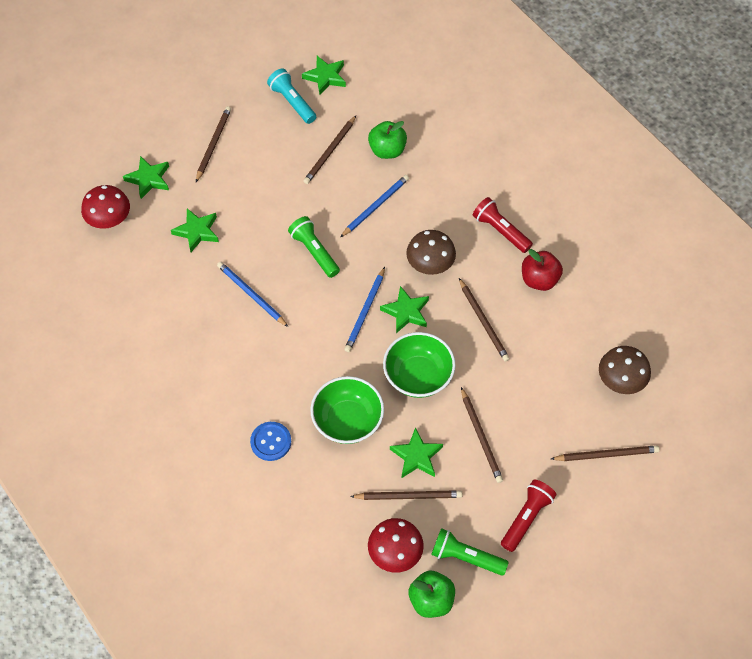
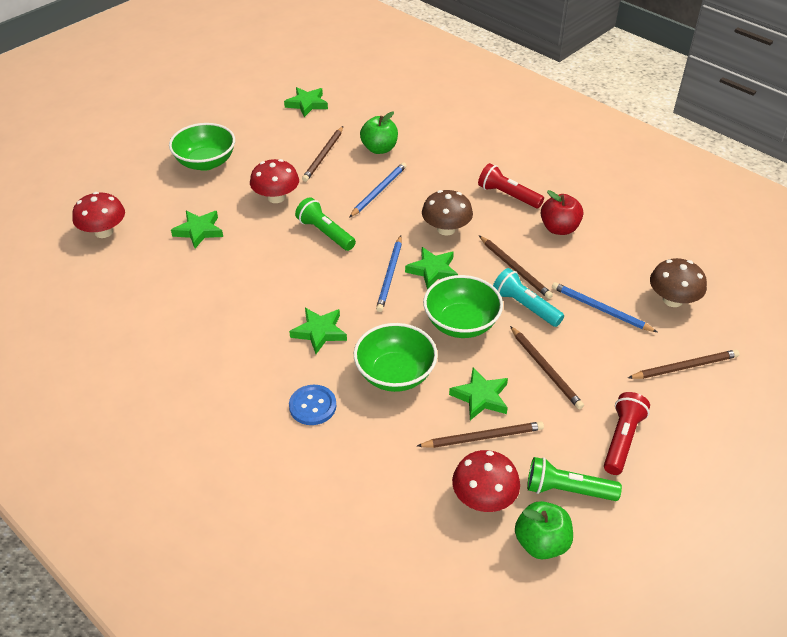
camera: 10 degrees left, 15 degrees down
green star [123,156,169,199] -> green star moved to [289,308,347,354]
brown pencil [196,106,231,182] -> green bowl [169,123,235,171]
blue pencil [217,262,288,327] -> blue pencil moved to [552,282,657,332]
turquoise flashlight [267,68,316,124] -> turquoise flashlight moved to [493,268,564,327]
none -> red mushroom [250,159,299,203]

